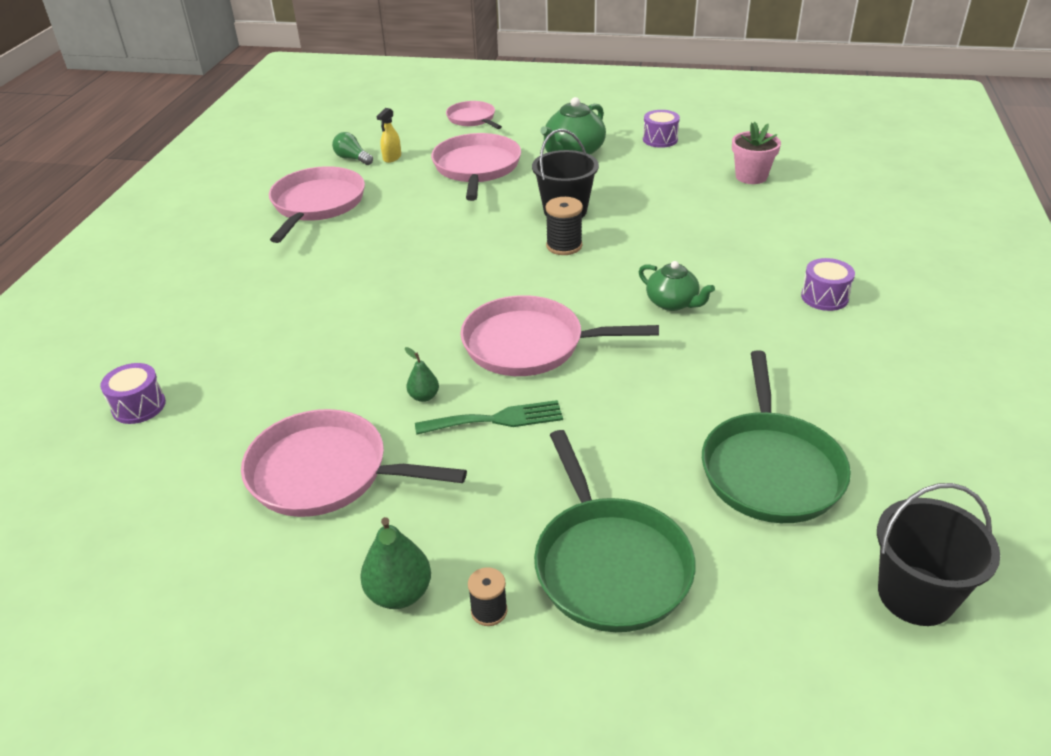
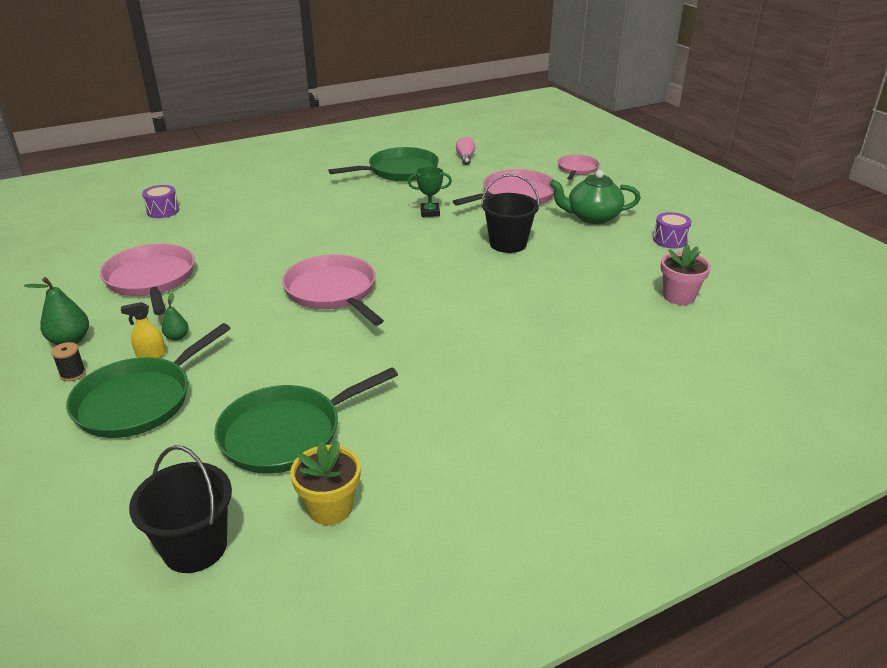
camera: 50 degrees right, 5 degrees down
pink pan [269,166,365,243] -> green pan [328,147,439,182]
green light bulb [332,132,373,165] -> pink light bulb [456,137,475,165]
yellow spray bottle [376,108,401,163] -> yellow spray bottle moved to [121,302,166,358]
green pear [405,347,439,402] -> green pear moved to [162,293,189,341]
green fork [415,400,563,435] -> none
black spool [546,197,583,255] -> none
green teapot [639,261,715,311] -> none
purple drum [801,258,855,311] -> none
none -> yellow flower pot [290,440,361,525]
none -> green trophy [408,167,452,217]

